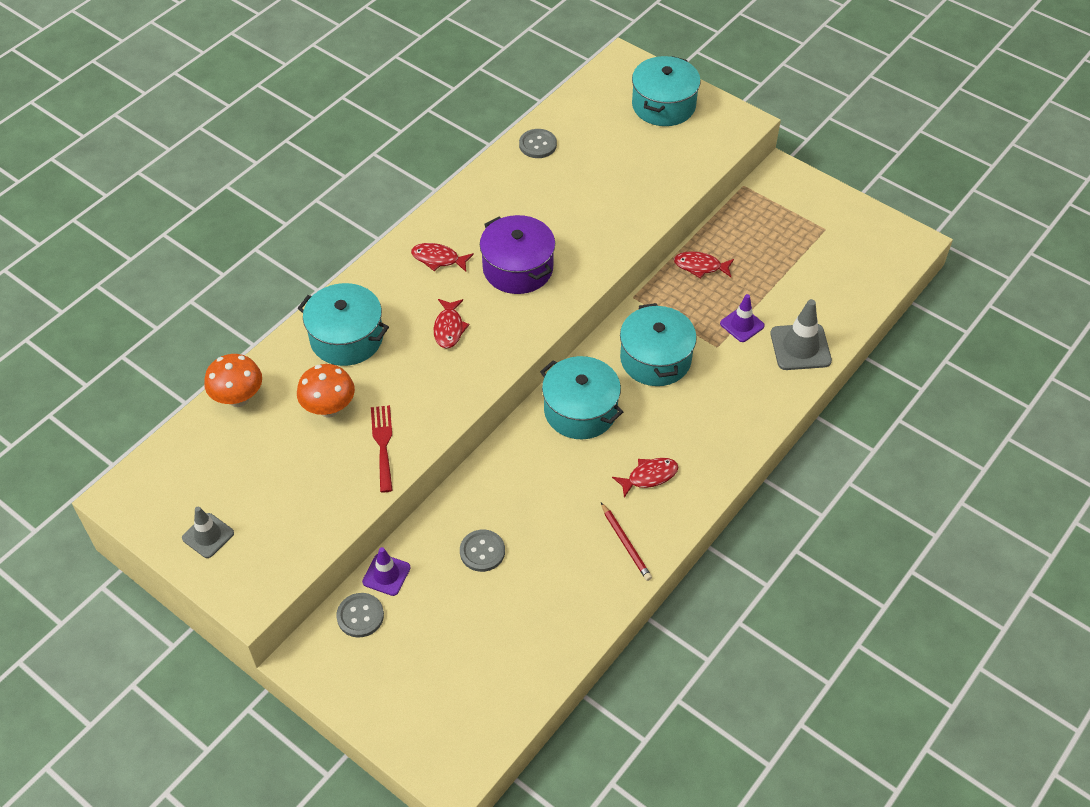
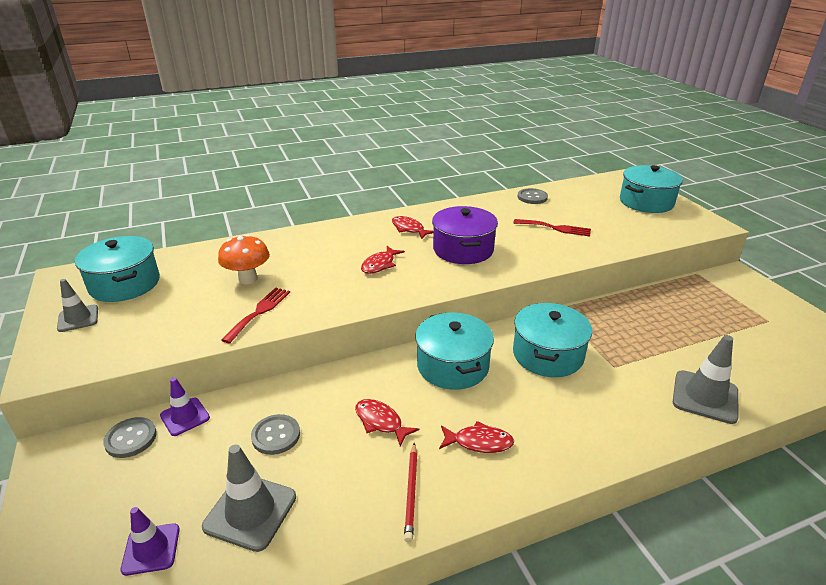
camera: 30 degrees right, 20 degrees down
orange mushroom [204,354,262,407] -> none
turquoise pot [298,283,389,366] -> turquoise pot moved to [75,236,160,302]
red fish [674,251,734,279] -> red fish moved to [355,399,419,446]
purple traffic cone [720,294,765,342] -> purple traffic cone moved to [121,507,180,576]
none -> grey traffic cone [202,445,296,552]
none -> red fork [514,219,591,236]

